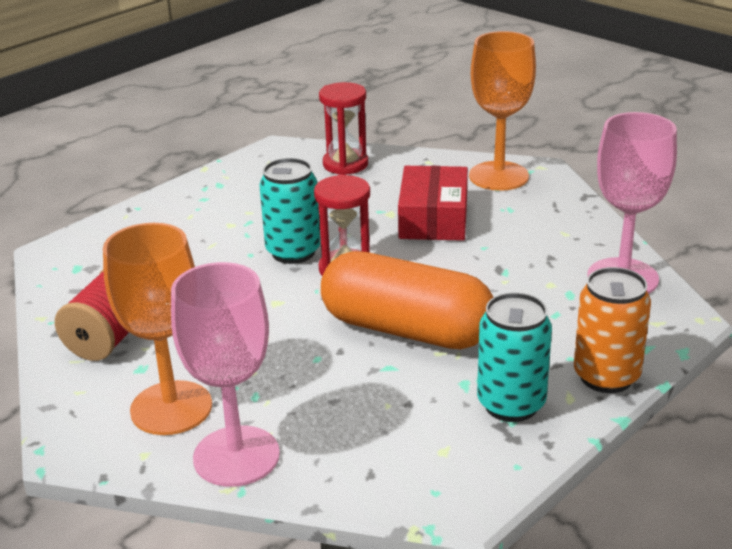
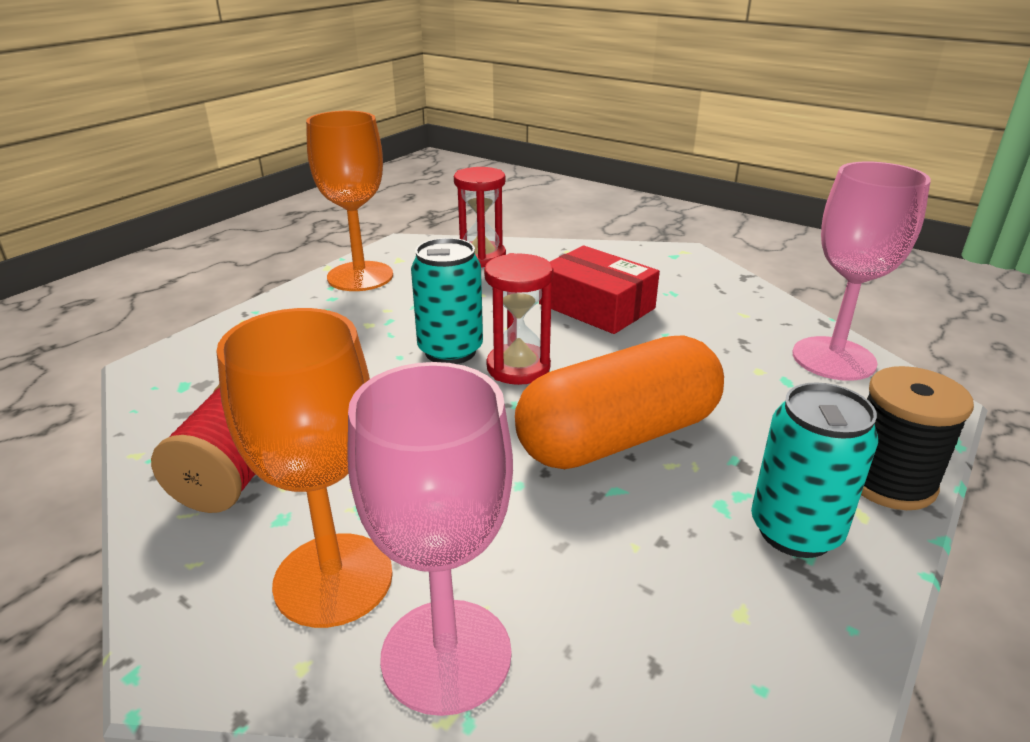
camera: 10 degrees left, 0 degrees up
orange capsule [321,251,493,349] -> orange capsule turned 45 degrees counterclockwise [515,336,724,469]
red box [398,166,468,241] -> red box turned 45 degrees counterclockwise [539,246,660,334]
orange goblet [469,31,536,191] -> orange goblet moved to [306,111,393,291]
orange can [574,267,651,393] -> black spool [861,366,974,510]

